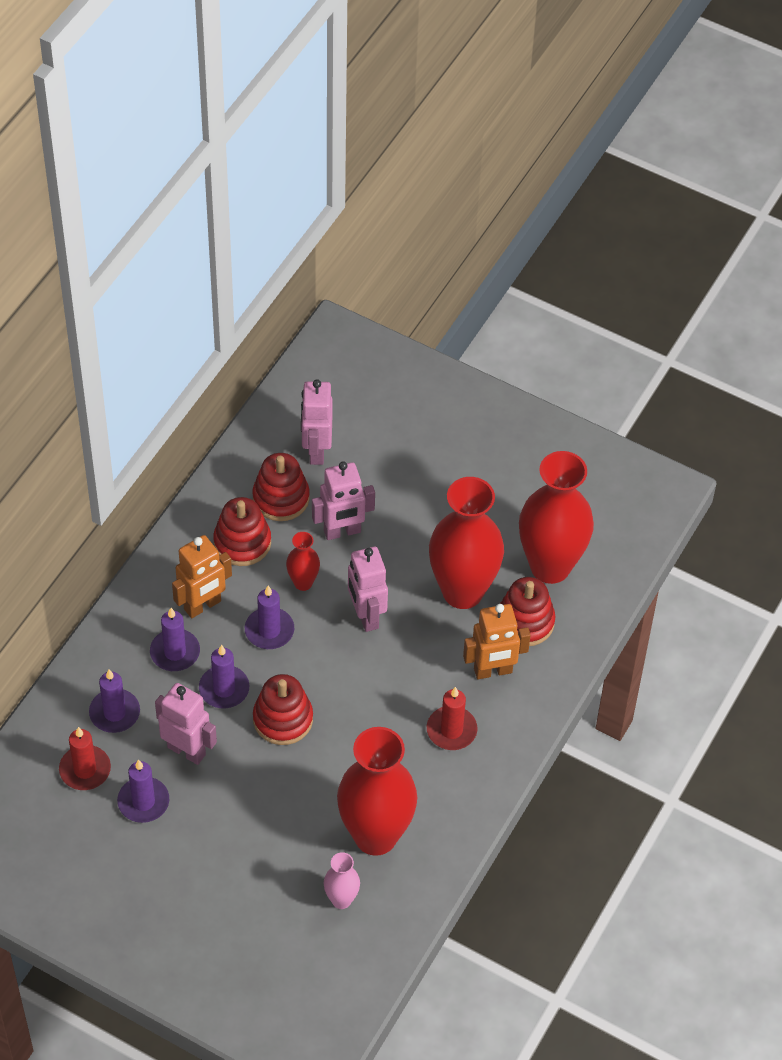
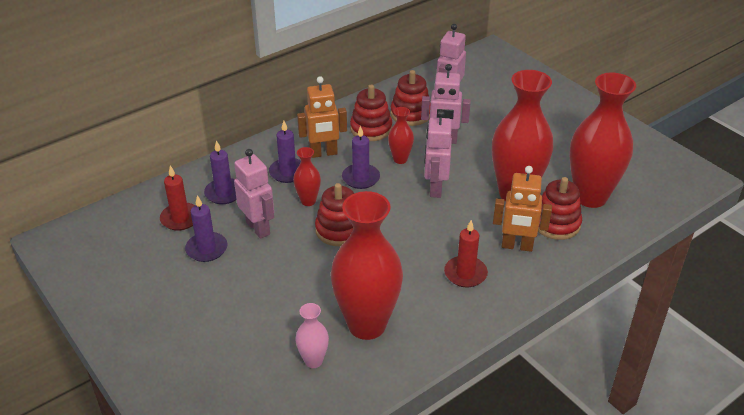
camera: 25 degrees right, 15 degrees down
purple candle [199,645,249,709] -> red vase [293,147,321,206]

